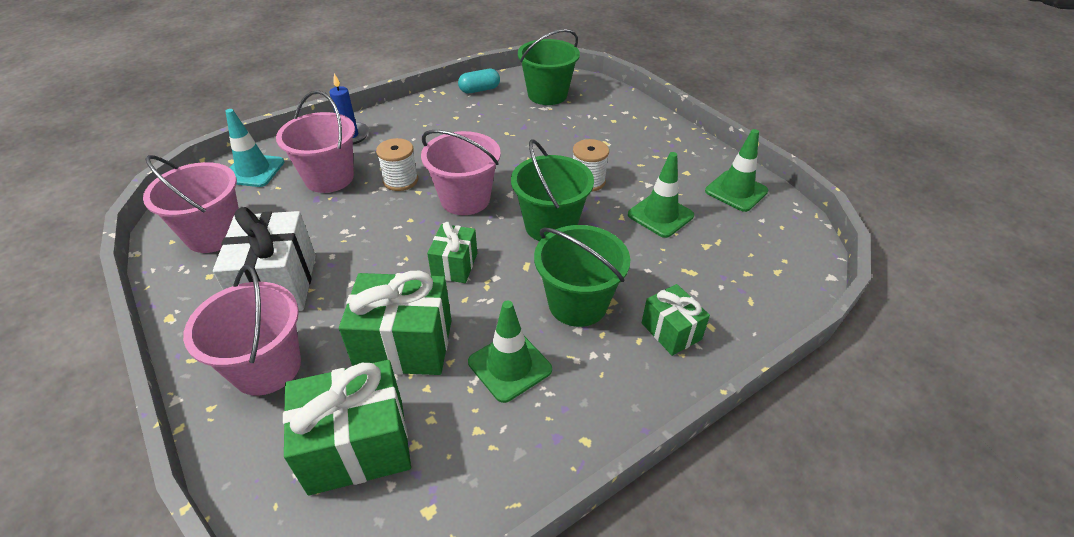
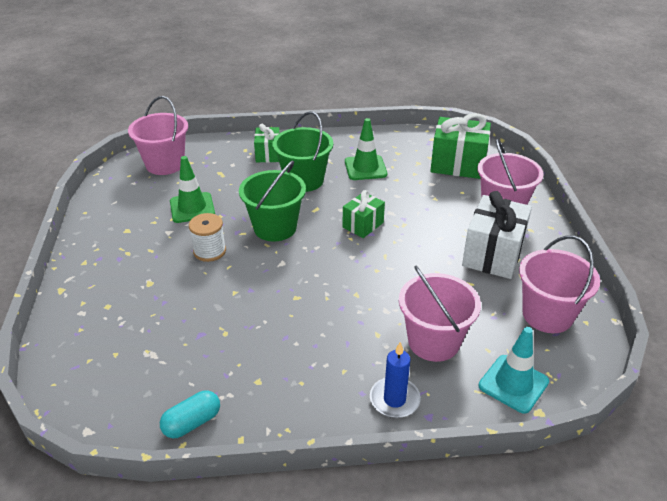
camera: 150 degrees left, 5 degrees down
green gift [339,271,452,375] -> none
white spool [376,138,418,191] -> none
pink bucket [421,130,501,215] -> pink bucket moved to [128,96,188,175]
turquoise capsule [458,69,500,93] -> turquoise capsule turned 45 degrees counterclockwise [160,390,220,438]
green bucket [518,29,580,105] -> none
green traffic cone [705,129,768,212] -> none

